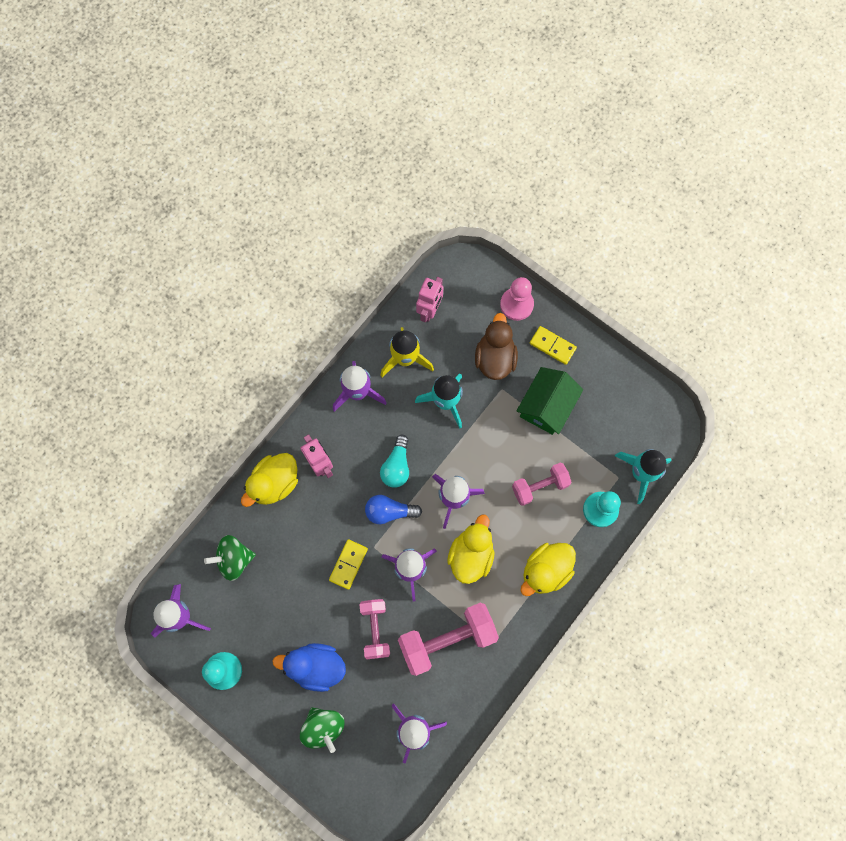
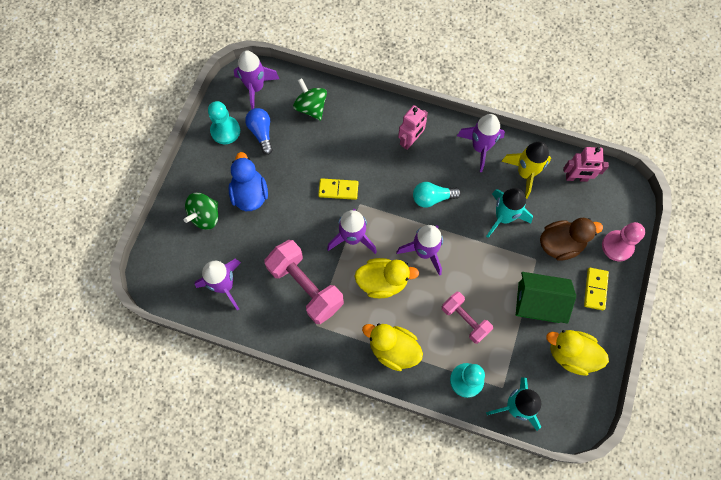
camera: 70 degrees right, 5 degrees down
yellow duck [241,453,298,507] -> yellow duck moved to [546,330,609,376]
pink dumbbell [359,599,390,659] -> none
blue light bulb [365,495,422,524] -> blue light bulb moved to [245,108,273,155]

